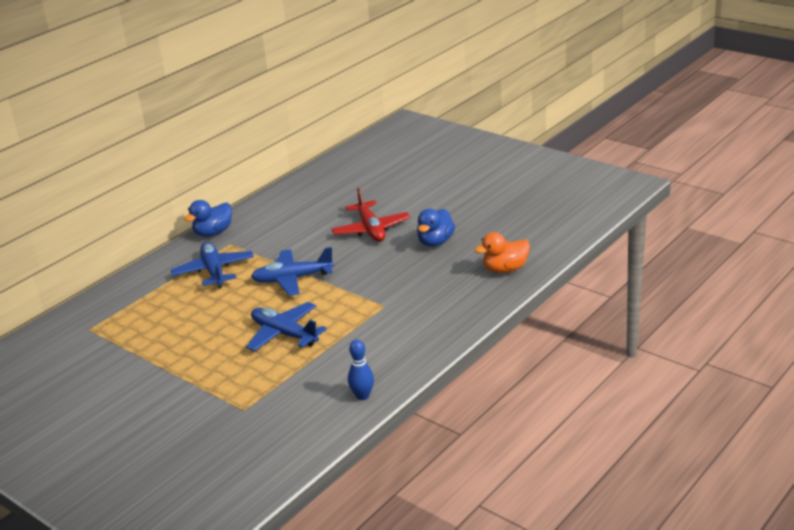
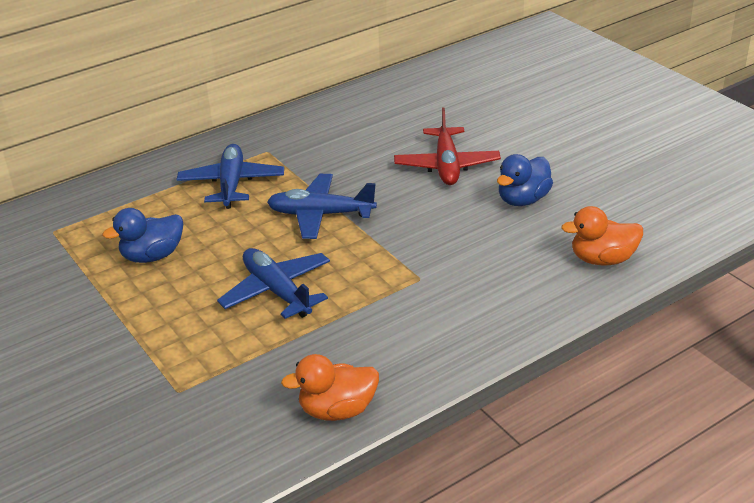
camera: 15 degrees right, 5 degrees up
blue duck [184,200,232,237] -> blue duck moved to [103,208,183,263]
blue bowling pin [348,340,374,400] -> orange duck [281,354,379,421]

